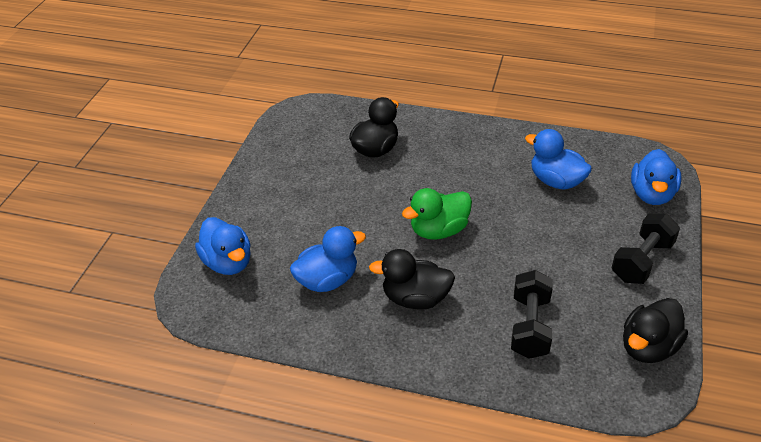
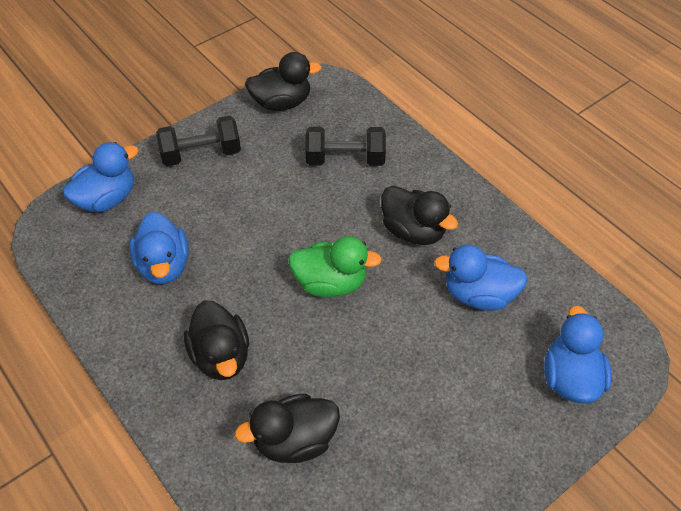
camera: 145 degrees left, 10 degrees up
black dumbbell [511,270,553,359] -> black dumbbell turned 45 degrees clockwise [305,127,386,166]
none -> black duck [184,300,249,380]

